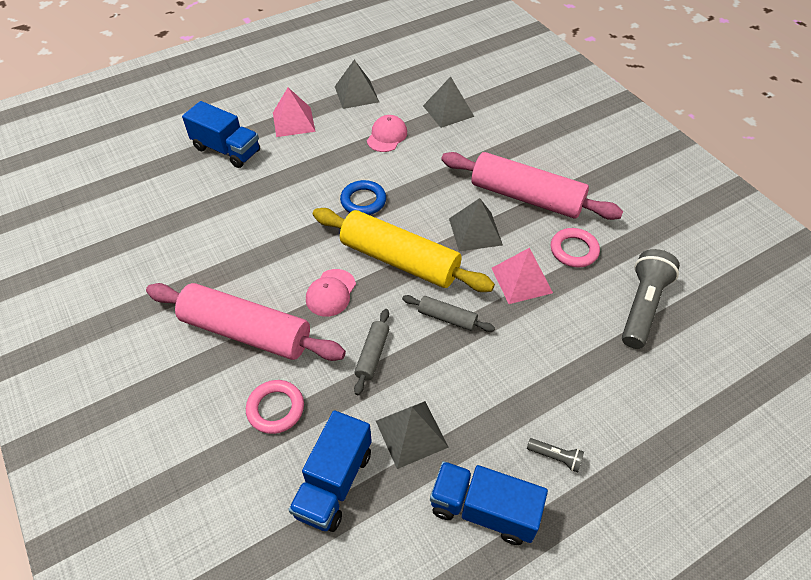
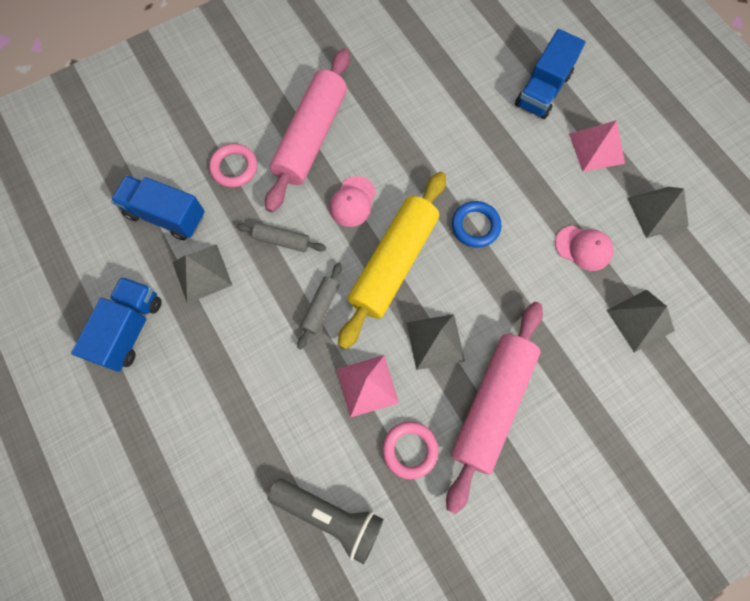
camera: 90 degrees right, 20 degrees up
pink cap [306,269,356,317] -> pink cap turned 90 degrees counterclockwise [329,176,376,227]
grey flashlight [527,438,584,472] -> none

